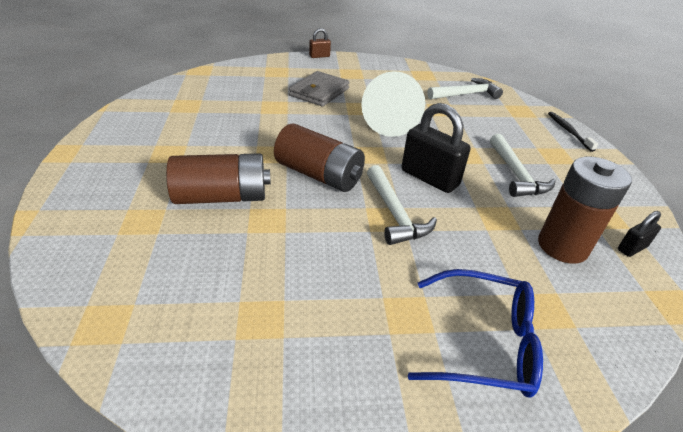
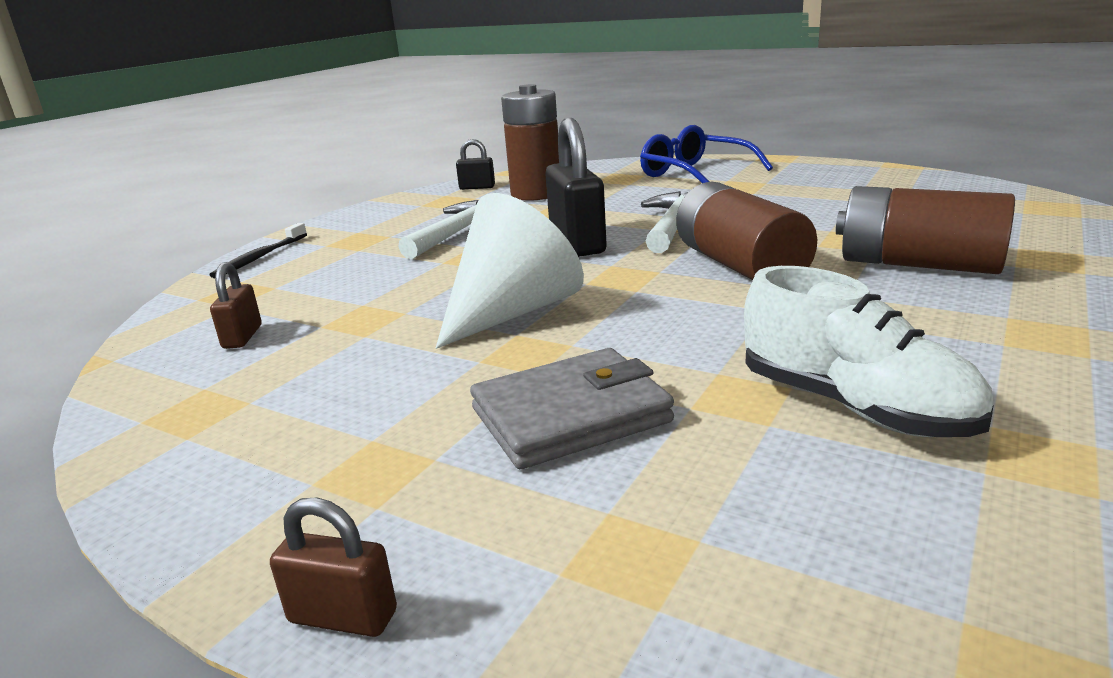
camera: 140 degrees left, 15 degrees down
white hammer [427,78,503,99] -> brown padlock [210,262,262,349]
none -> white shoe [744,266,994,437]

